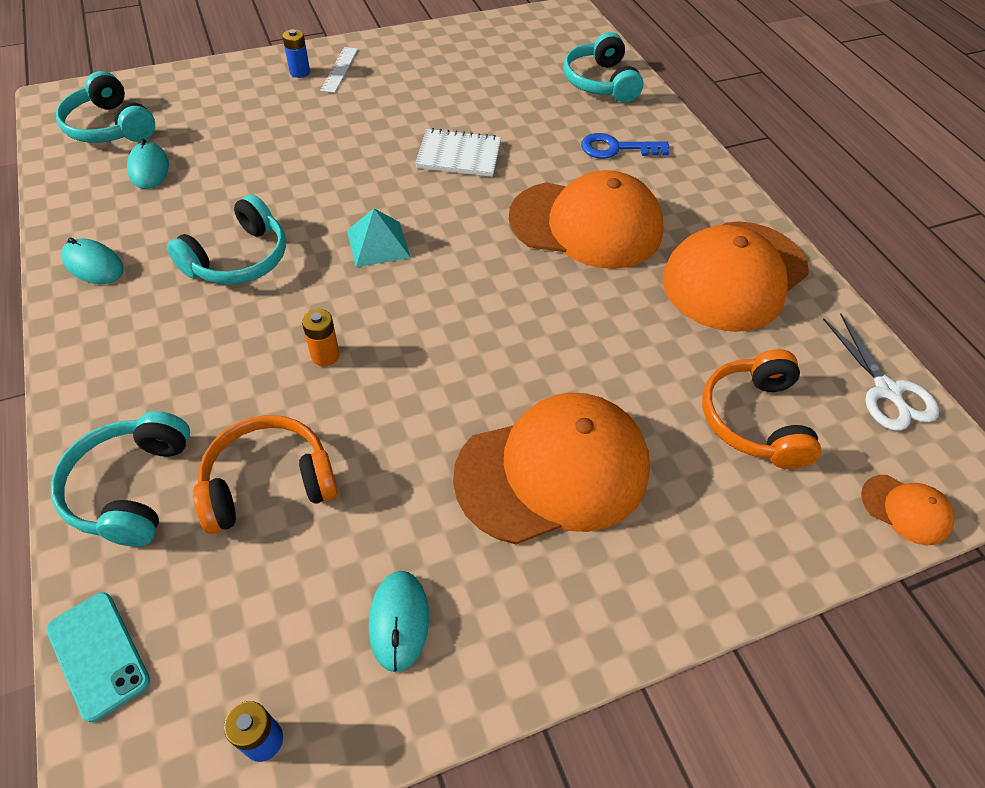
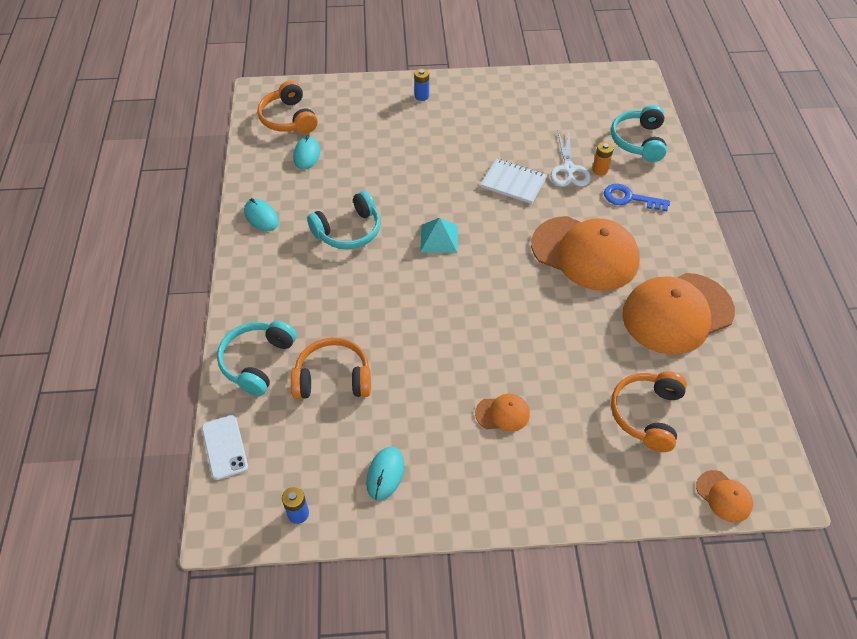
camera: 20 degrees right, 0 degrees up
turquoise phone [46,592,150,722] -> white phone [202,415,248,480]
turquoise headphones [56,71,155,143] -> orange headphones [257,81,318,134]
orange battery [302,309,340,366] -> orange battery moved to [592,142,614,175]
white ruler [320,47,358,93] -> none
orange cap [453,393,650,544] -> orange cap [475,394,530,432], size x0.43
white scissors [823,313,939,431] -> white scissors moved to [550,131,591,187]

